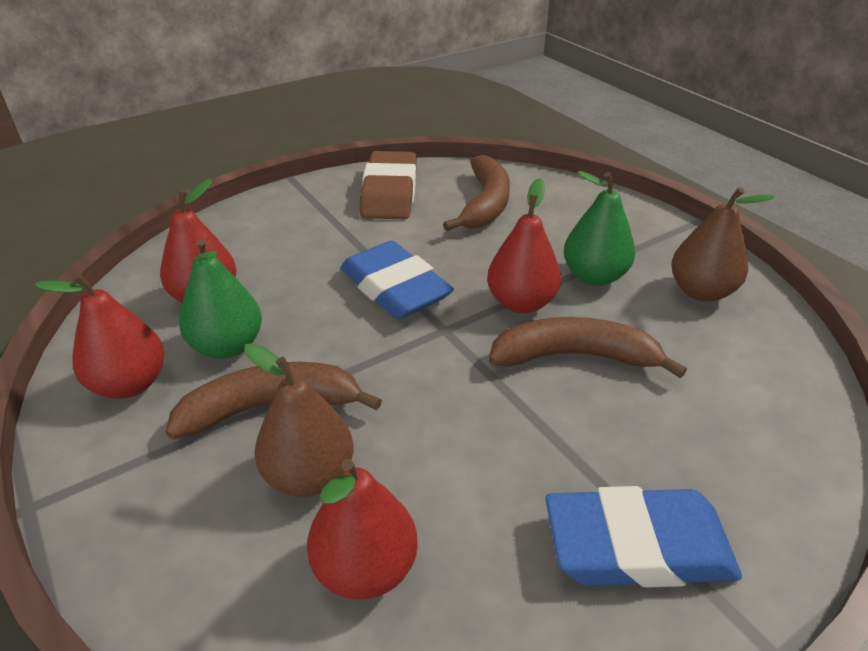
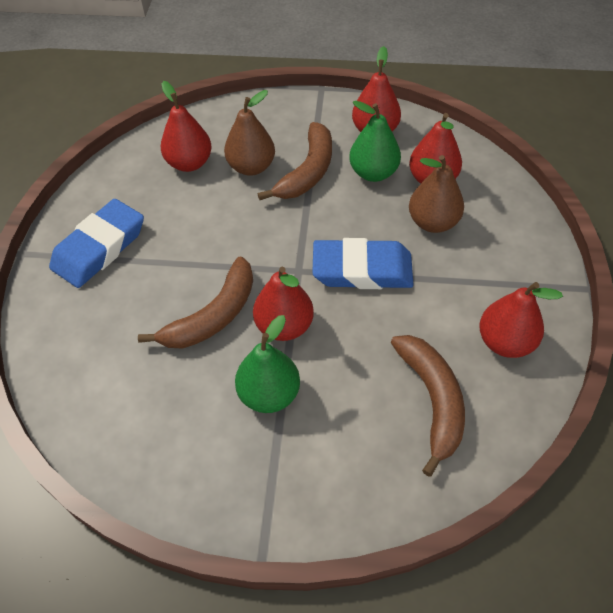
camera: 130 degrees right, 15 degrees up
brown eraser [360,151,417,219] -> red pear [479,282,563,358]
brown banana [443,155,510,231] -> brown banana turned 150 degrees counterclockwise [391,335,465,477]
brown pear [671,187,775,302] -> brown pear moved to [409,155,464,233]

